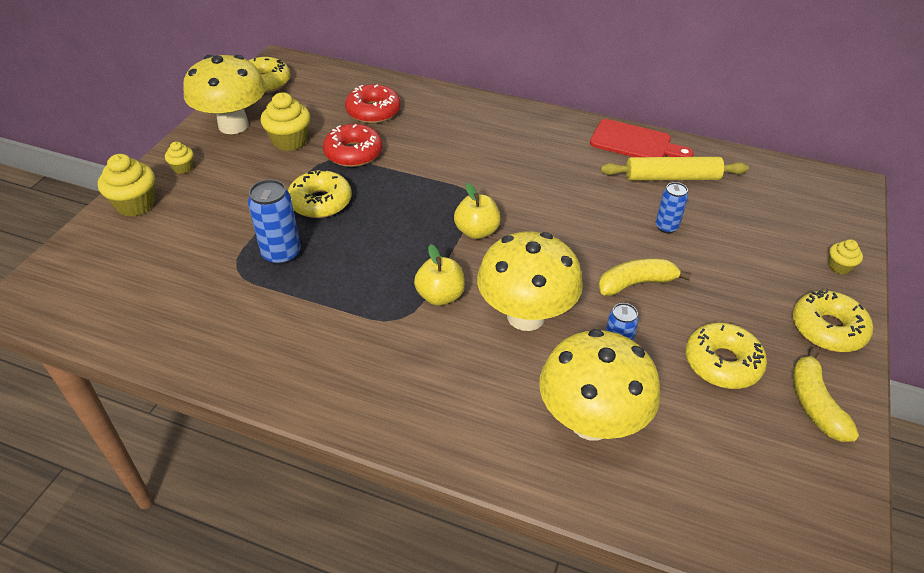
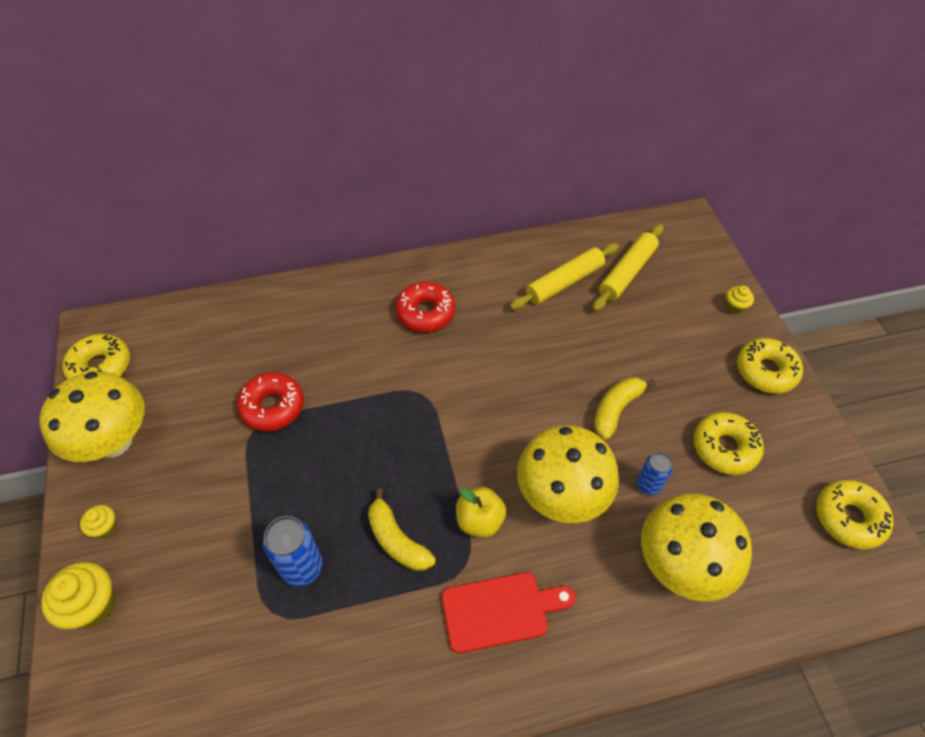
camera: 35 degrees left, 10 degrees up
yellow cupcake [261,92,310,151] -> none
yellow donut [288,170,352,218] -> yellow donut moved to [816,480,893,550]
red donut [345,84,401,123] -> red donut moved to [395,282,455,332]
yellow apple [454,183,501,239] -> none
red cutting board [590,119,694,157] -> red cutting board moved to [442,572,576,653]
blue can [656,182,688,233] -> none
yellow banana [793,348,859,442] -> yellow banana moved to [368,489,436,571]
none -> yellow rolling pin [592,224,663,312]

